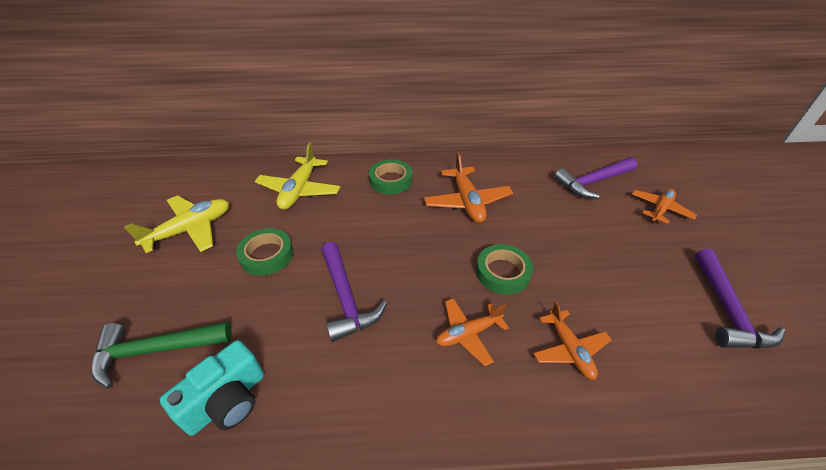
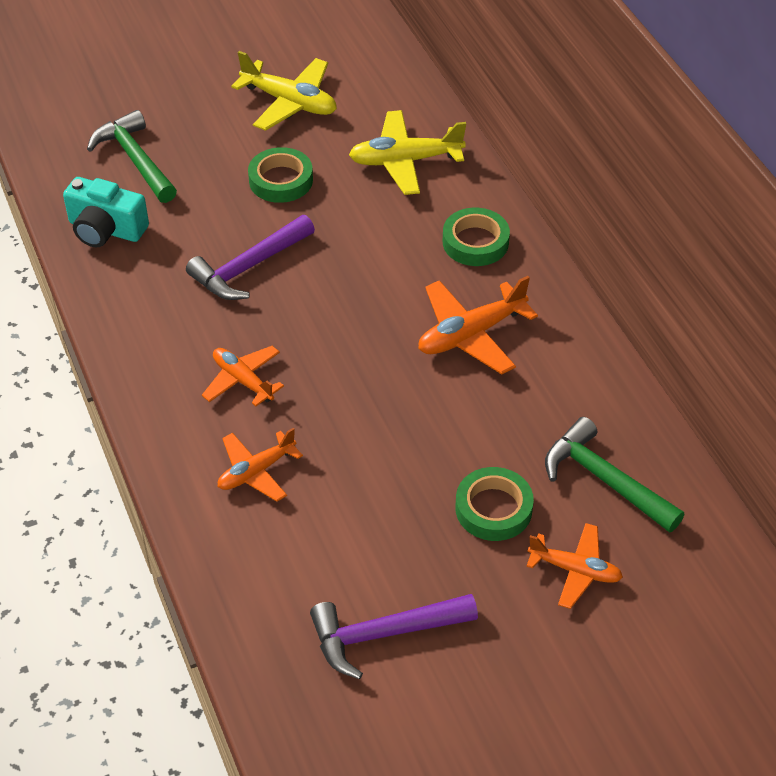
camera: 70 degrees right, 5 degrees up
green tape [476,244,533,295] -> green tape moved to [455,467,534,541]
purple hammer [554,157,637,199] -> green hammer [545,417,684,533]

